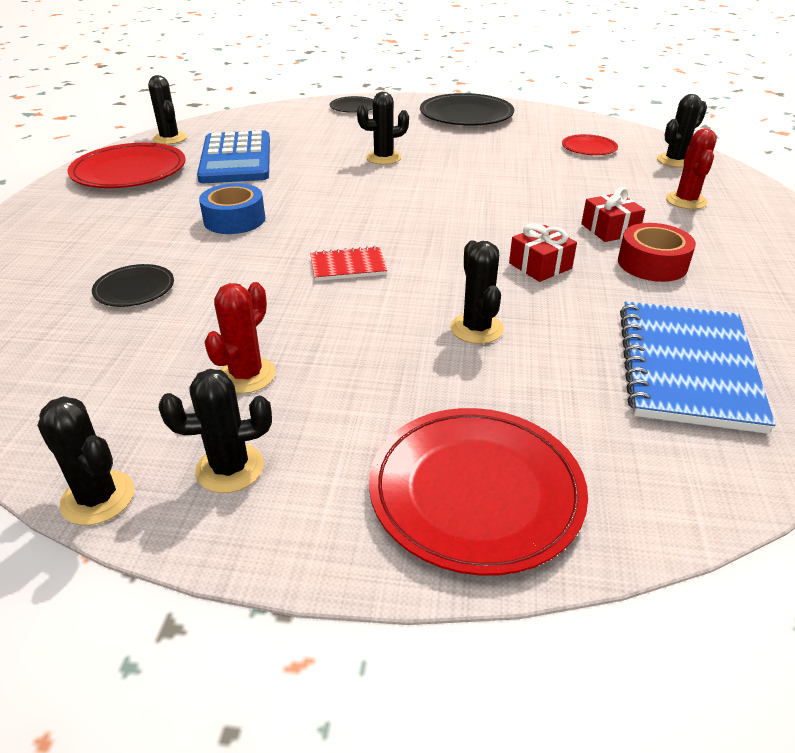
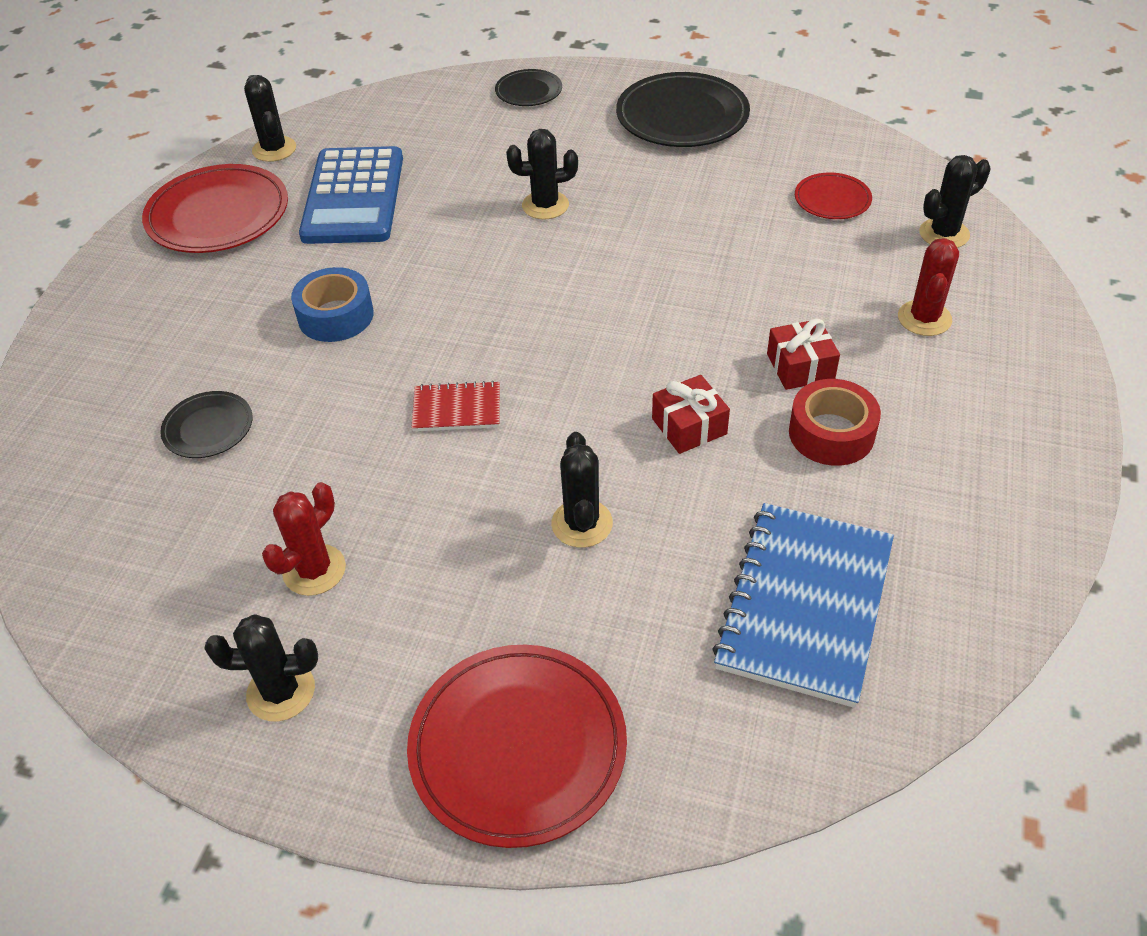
camera: 10 degrees right, 10 degrees up
black cactus [37,396,134,525] -> none

